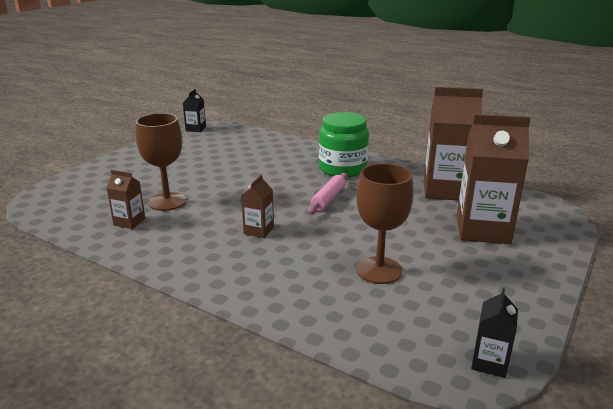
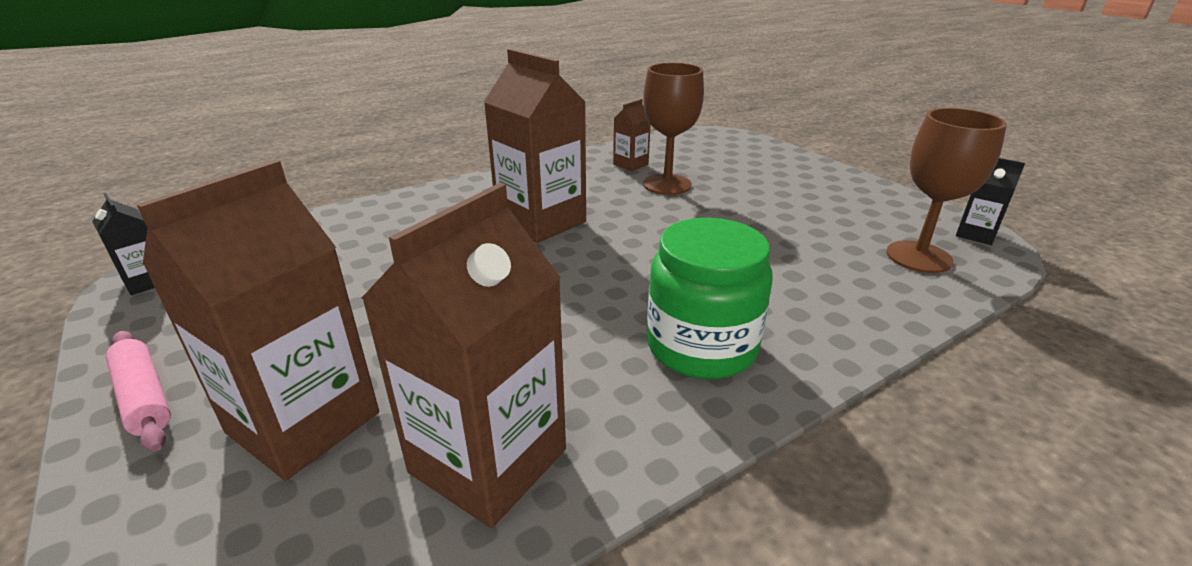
camera: 115 degrees right, 5 degrees up
brown carton [241,175,274,238] -> brown carton [484,49,586,243], size x2.10
pink rolling pin [308,173,347,214] -> pink rolling pin moved to [106,331,171,452]
brown goblet [356,163,414,284] -> brown goblet moved to [886,108,1007,273]

